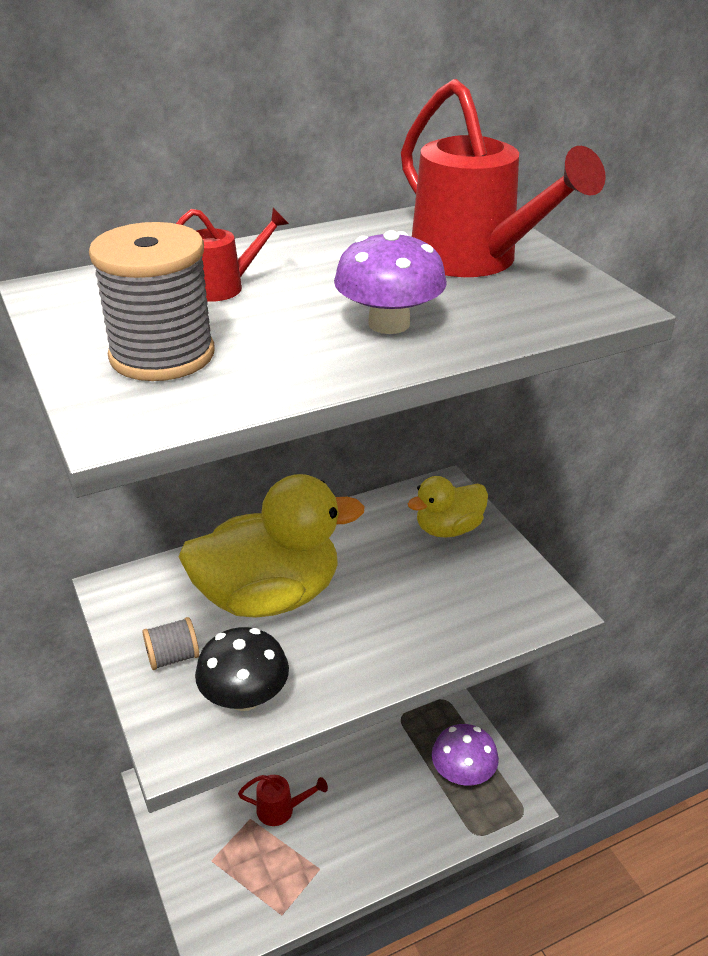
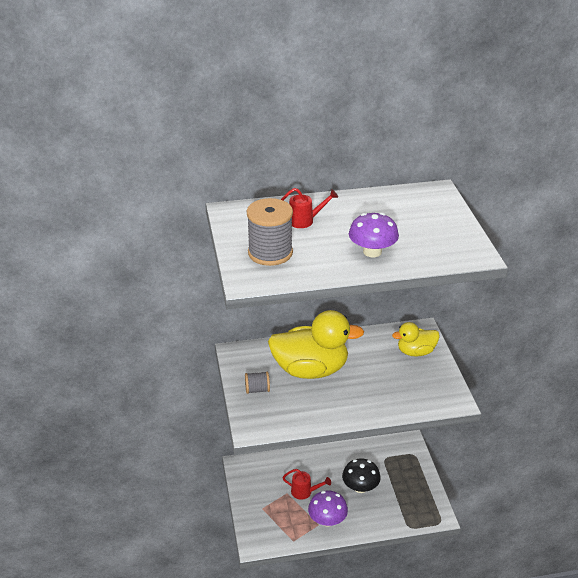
camera: 15 degrees right, 0 degrees up
black mushroom [195,627,289,711] -> black mushroom moved to [342,458,381,493]
red watering can [401,79,606,277] -> none
purple mushroom [432,724,499,786] -> purple mushroom moved to [308,490,348,526]

